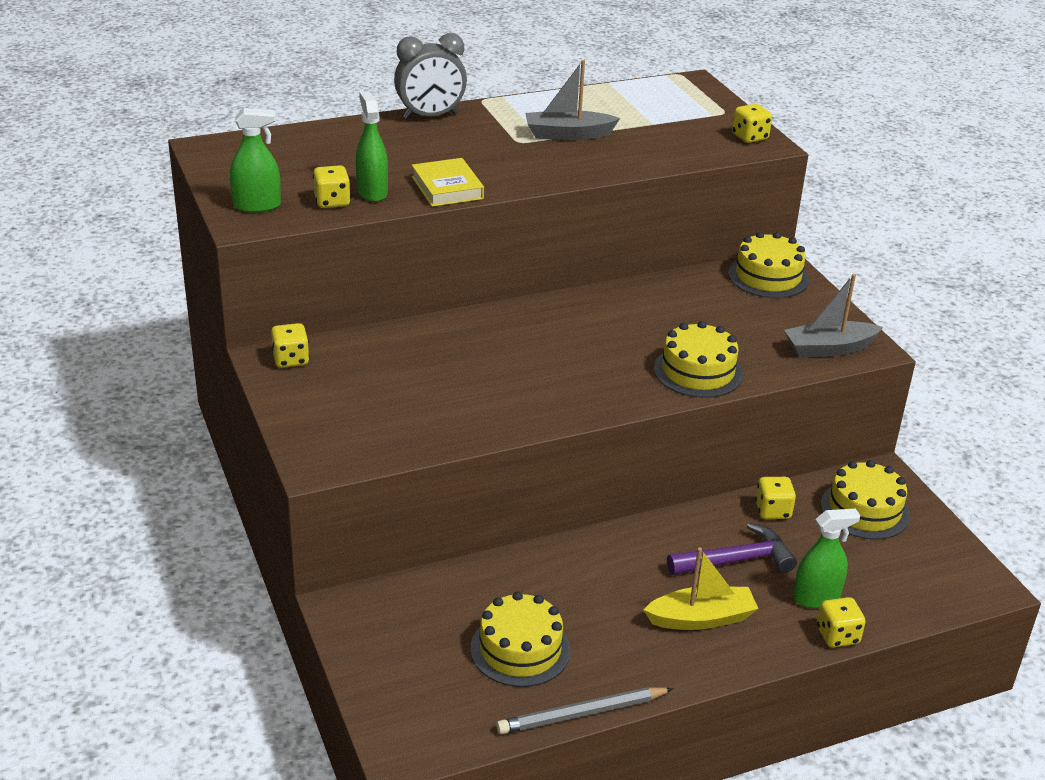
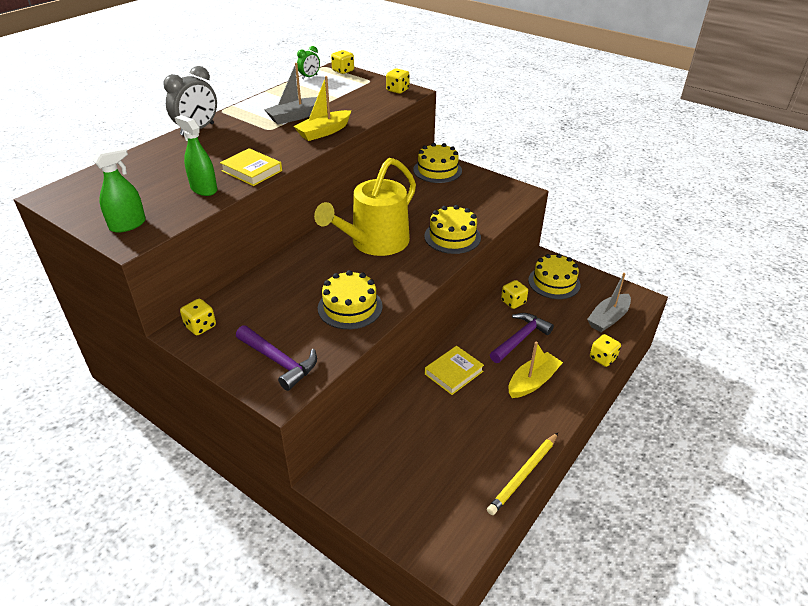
camera: 30 degrees left, 5 degrees up
yellow dice [313,165,351,208] -> yellow dice moved to [331,50,354,74]
yellow cake [471,592,571,687] -> yellow cake moved to [318,270,383,329]
grey pencil [496,687,673,734] -> yellow pencil [487,433,558,515]
grey boat [784,274,883,358] -> grey boat moved to [587,273,631,332]
green spray bottle [793,508,860,608] -> none
none -> purple hammer [236,325,317,391]
none -> yellow boat [293,76,352,141]
none -> green clock [297,46,320,80]
none -> yellow watering can [314,158,416,256]
none -> yellow book [425,346,484,395]

